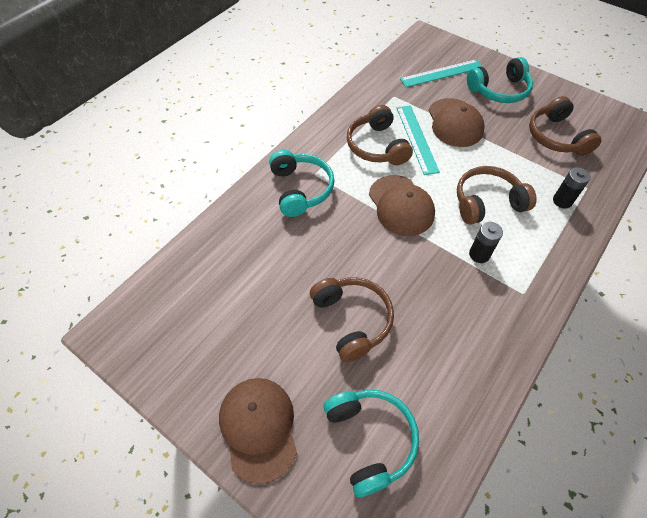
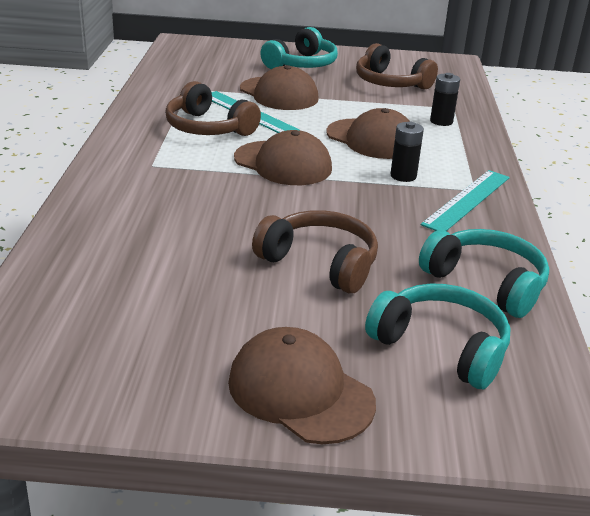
camera: 35 degrees left, 25 degrees down
turquoise headphones [269,150,334,217] -> turquoise headphones moved to [419,229,549,318]
turquoise ruler [400,60,482,87] -> turquoise ruler moved to [421,170,510,231]
brown headphones [457,166,537,224] -> brown cap [326,108,410,159]

